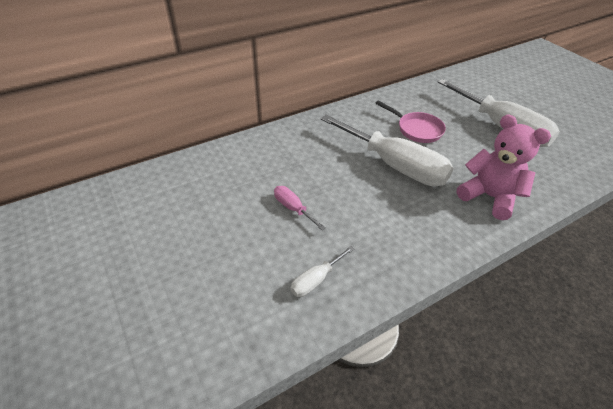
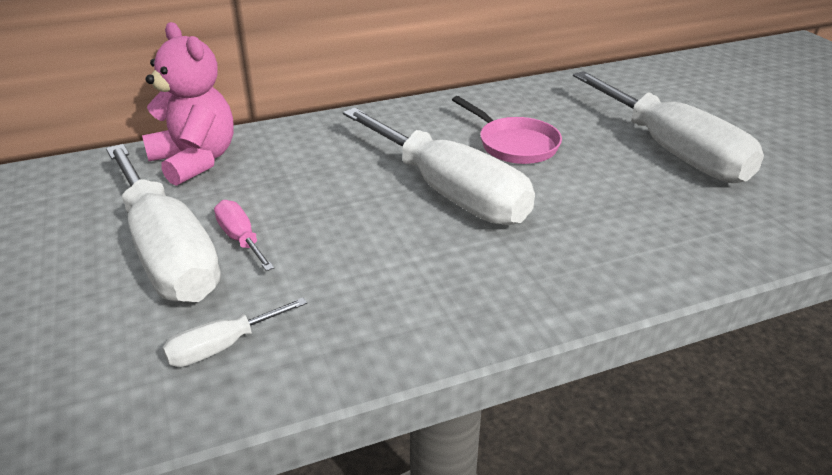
camera: 10 degrees right, 10 degrees down
pink teddy bear [457,115,551,220] -> pink teddy bear moved to [142,22,234,186]
none -> white screwdriver [106,144,221,302]

